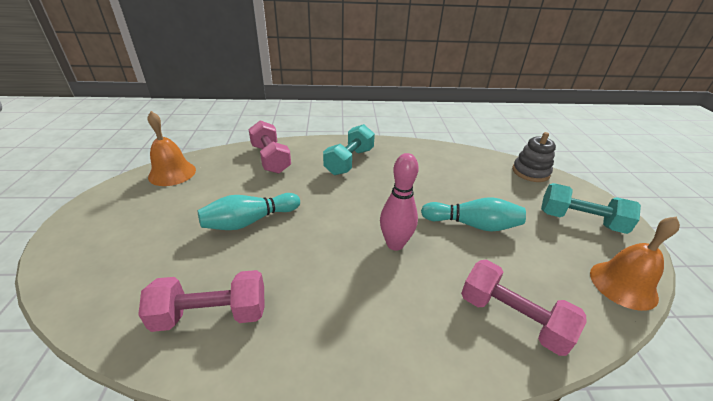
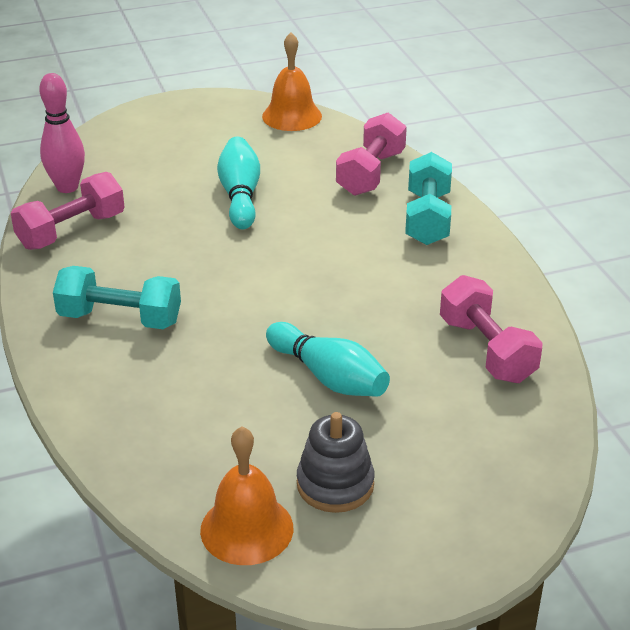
camera: 105 degrees left, 0 degrees up
pink dumbbell [249,120,291,174] -> pink dumbbell moved to [11,172,125,250]
pink bowling pin [380,153,419,251] -> pink bowling pin moved to [40,73,85,193]
grey stacking toy [512,132,556,182] -> grey stacking toy moved to [297,412,375,513]
turquoise dumbbell [541,183,641,234] -> turquoise dumbbell moved to [405,152,452,245]

